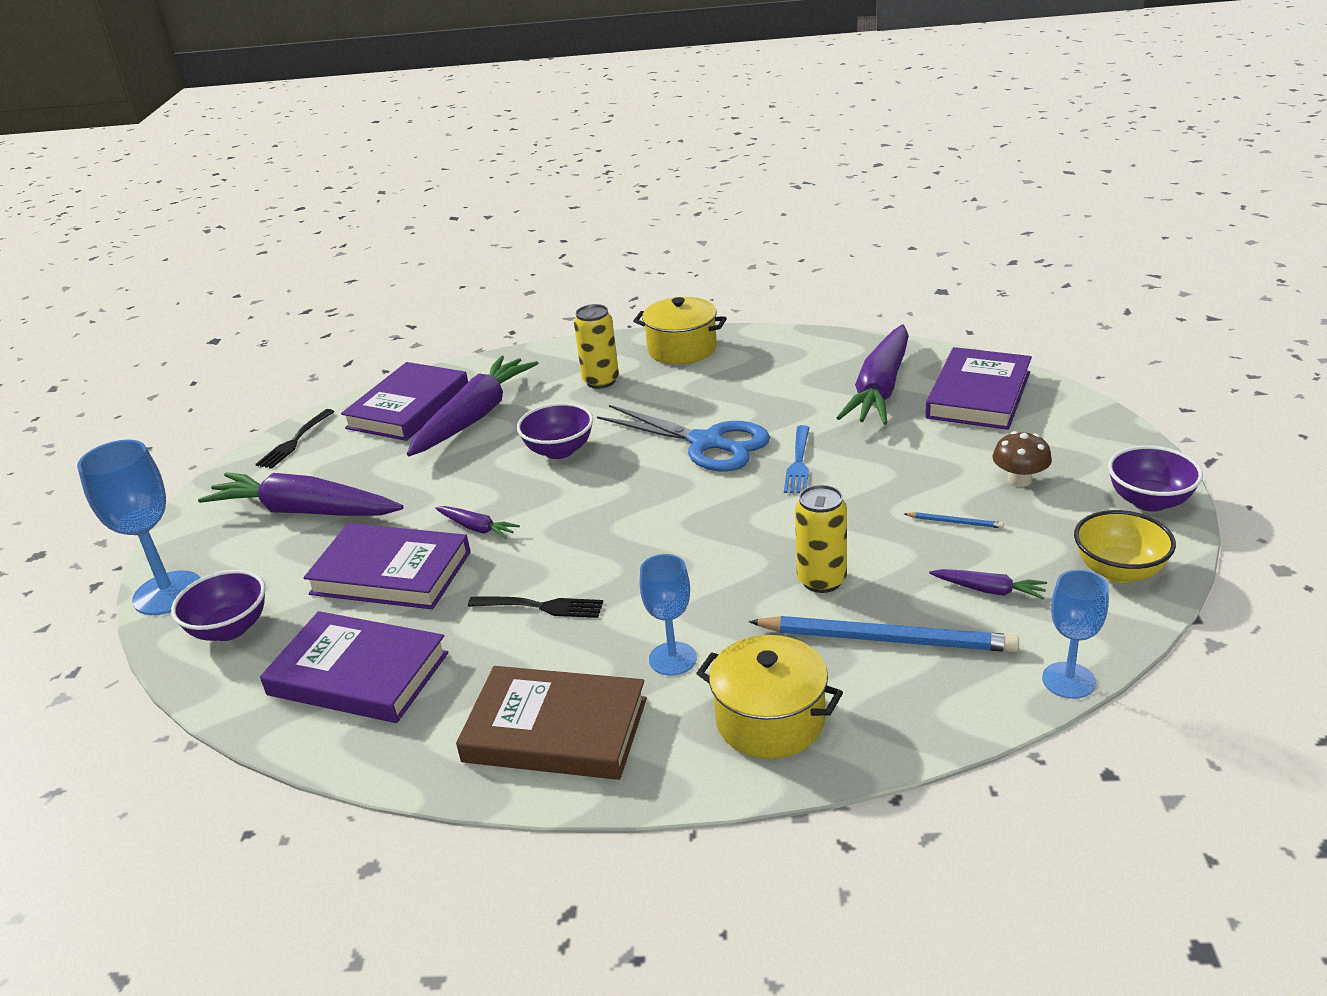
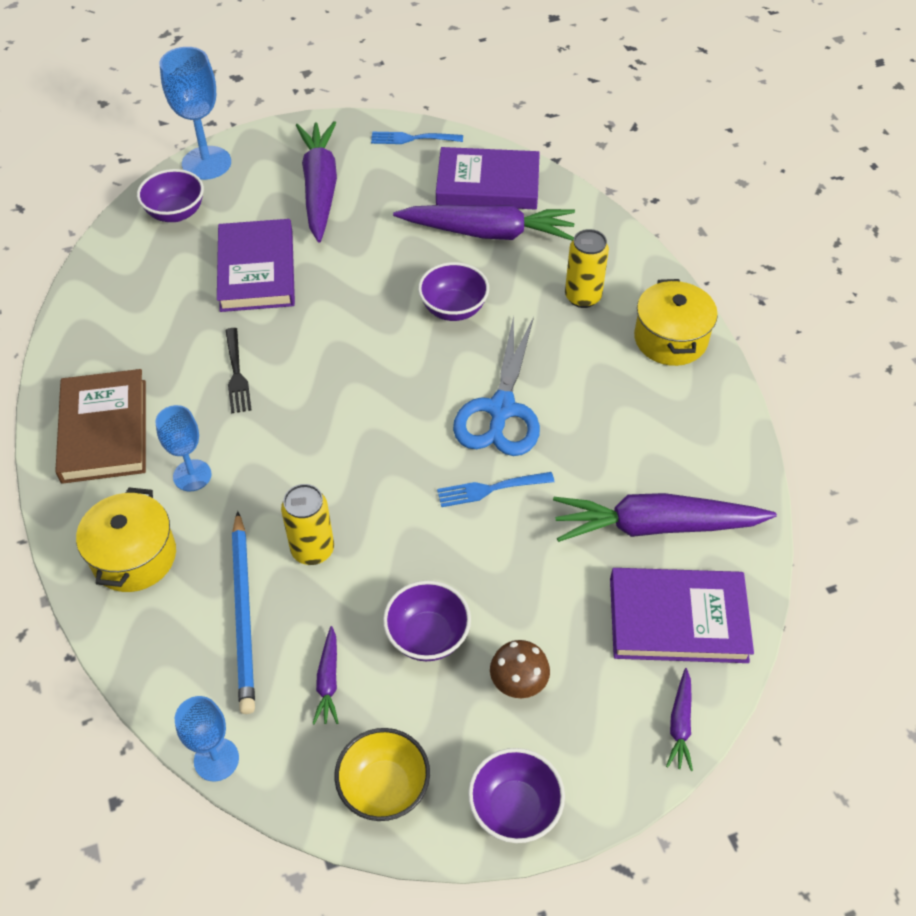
camera: 65 degrees right, 20 degrees up
black fork [256,409,335,469] -> blue fork [371,132,463,144]
purple book [260,611,448,723] -> none
purple carrot [435,506,520,539] -> purple carrot moved to [666,668,693,771]
blue pencil [904,512,1004,529] -> purple bowl [383,580,471,661]

